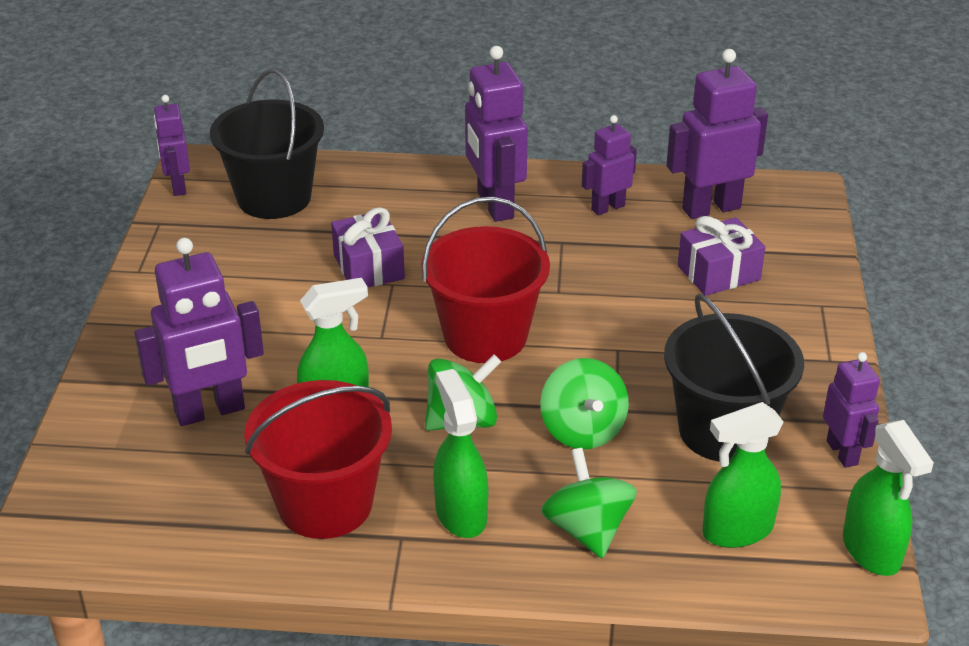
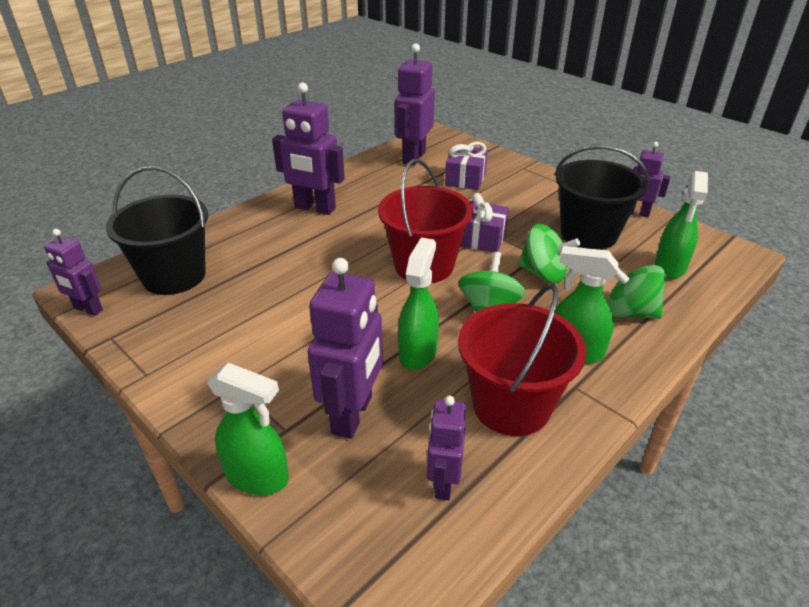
camera: 50 degrees left, 0 degrees up
purple gift [331,207,405,287] -> purple gift moved to [460,193,509,252]
purple robot [582,115,637,216] -> purple robot moved to [427,396,466,501]
green spray bottle [843,420,934,576] -> green spray bottle moved to [207,363,289,495]

